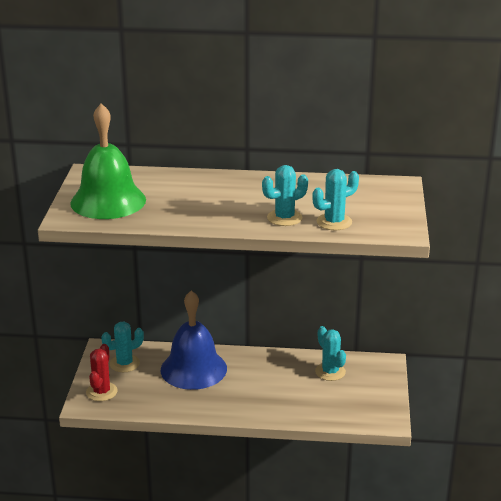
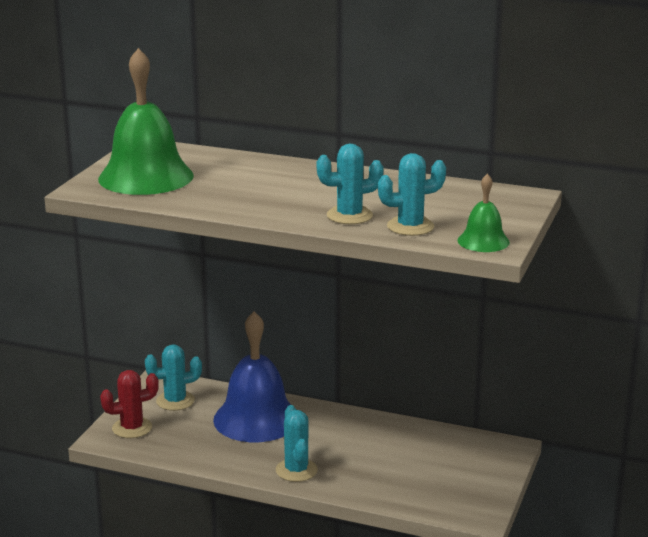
camera: 15 degrees right, 5 degrees down
red cactus [86,344,118,401] -> red cactus turned 45 degrees clockwise [100,370,159,438]
turquoise cactus [315,326,346,381] -> turquoise cactus moved to [276,405,318,482]
none -> green bell [457,174,510,252]

